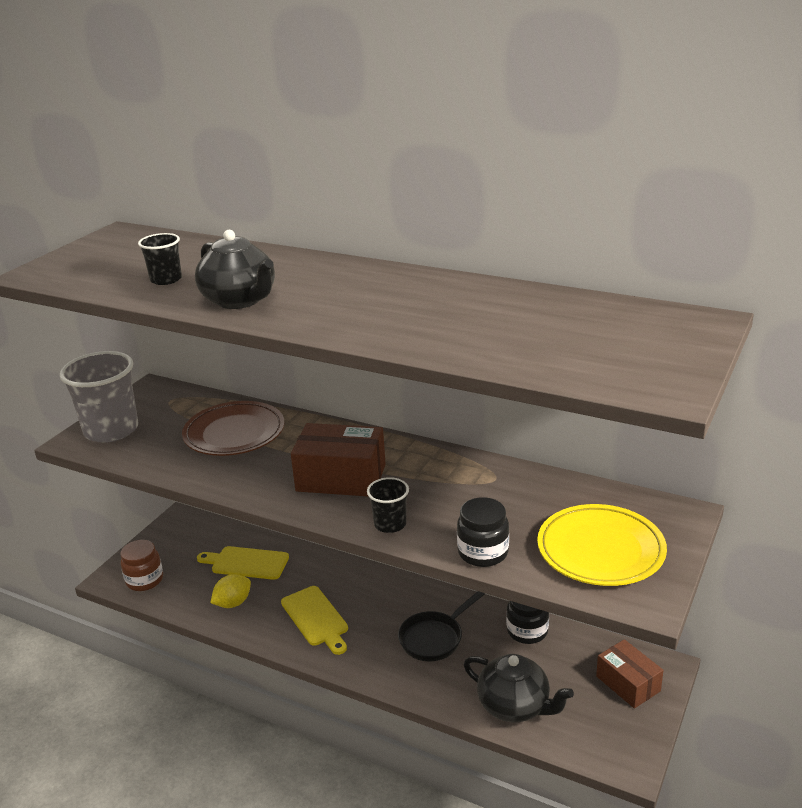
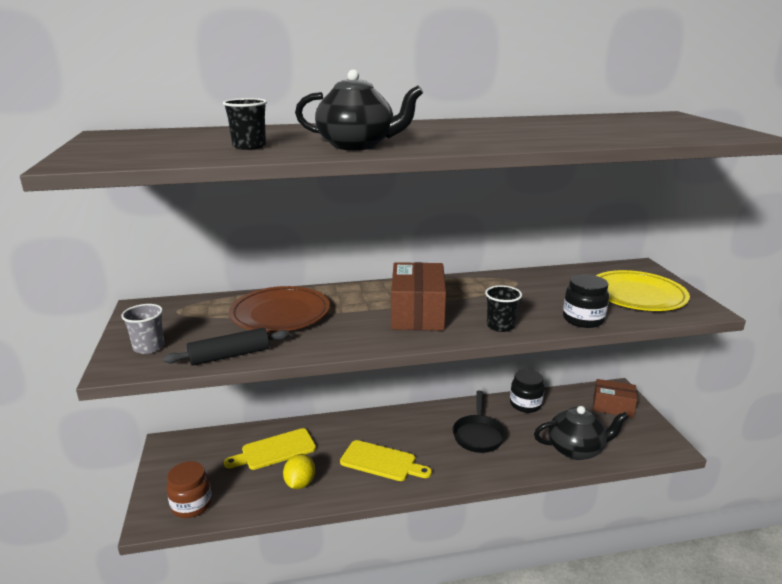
camera: 40 degrees left, 5 degrees down
grey cup [59,351,138,443] -> grey cup [121,304,165,354], size x0.50
brown box [291,423,386,497] -> brown box turned 60 degrees counterclockwise [391,262,446,330]
none -> black rolling pin [163,328,289,366]

